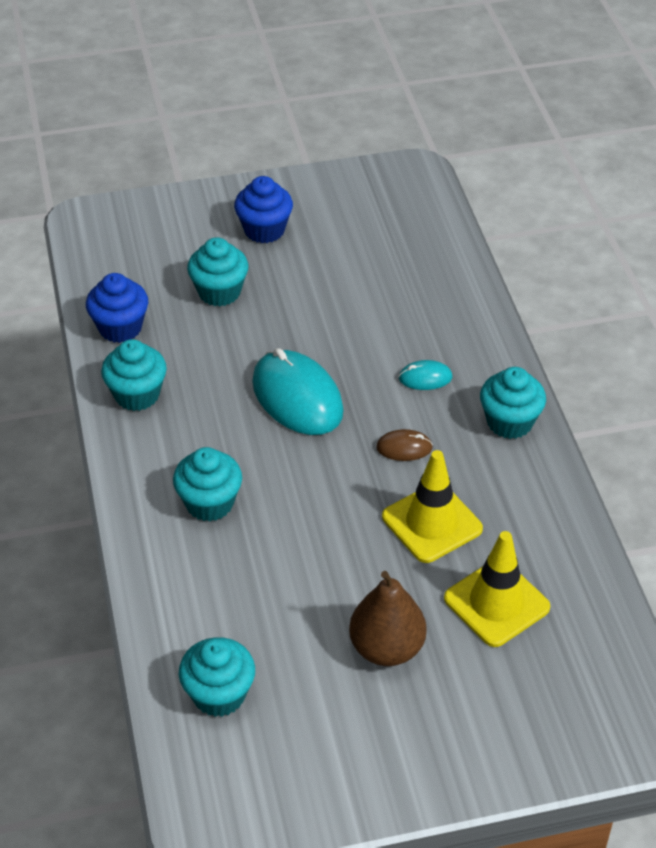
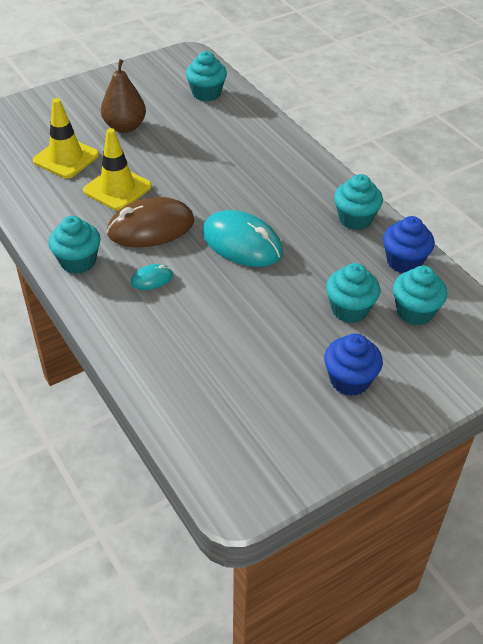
camera: 160 degrees right, 0 degrees up
turquoise cupcake [173,447,242,521] -> turquoise cupcake moved to [393,266,447,325]
brown mouse [376,429,433,461] -> brown mouse [107,197,194,248], size x2.16

